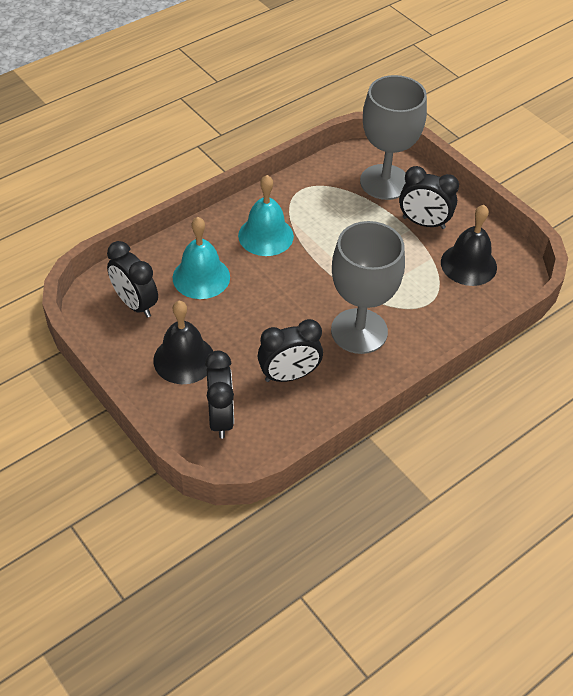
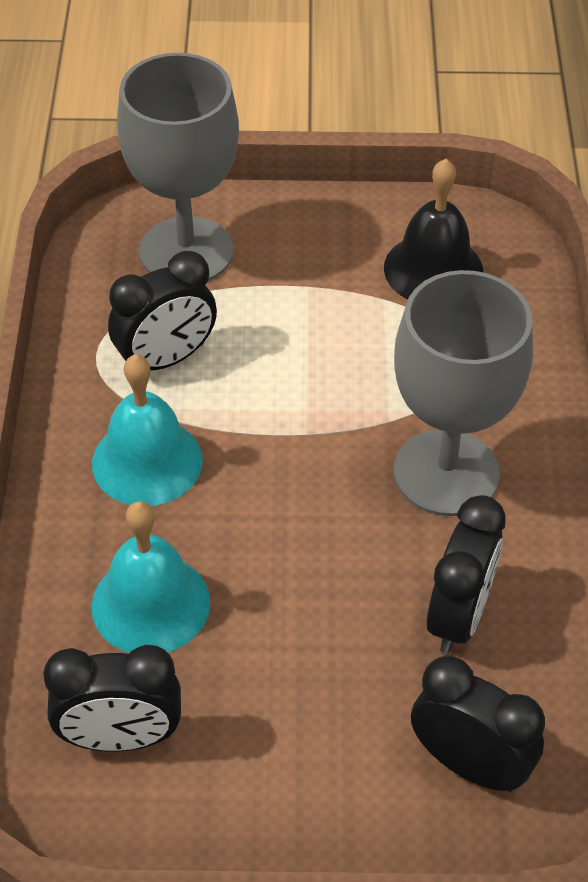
camera: 50 degrees left, 0 degrees up
black bell [153,301,213,384] -> none
black clock [399,166,459,229] -> black clock moved to [108,251,217,370]

